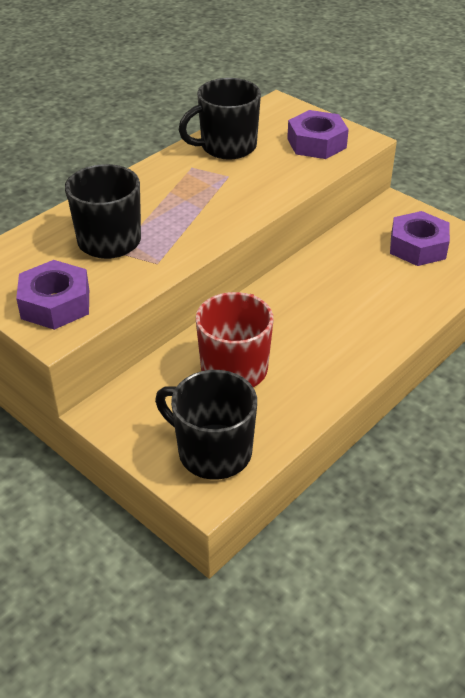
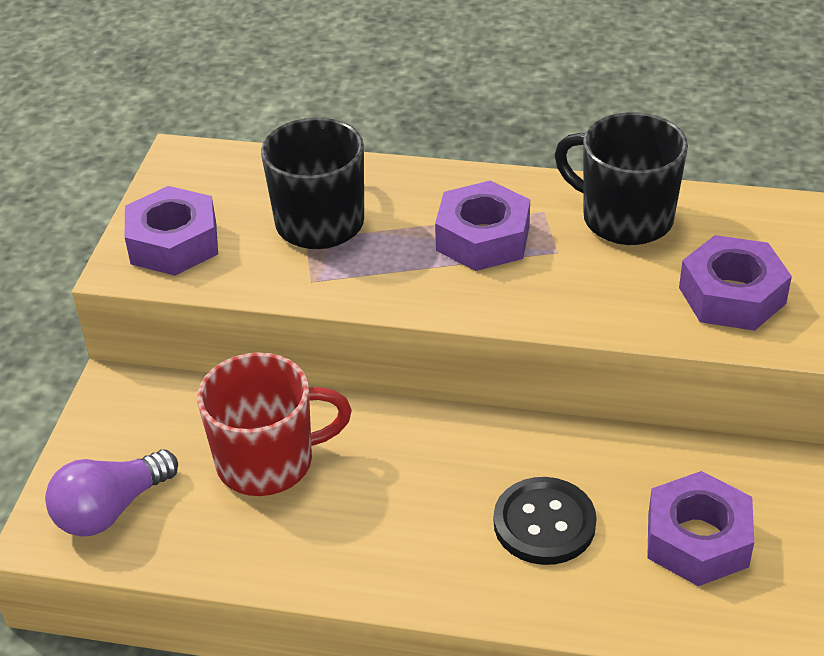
camera: 60 degrees right, 0 degrees up
black mug [155,370,257,479] -> purple light bulb [45,450,178,537]
none -> purple nut [435,180,530,271]
none -> black button [494,477,597,565]

